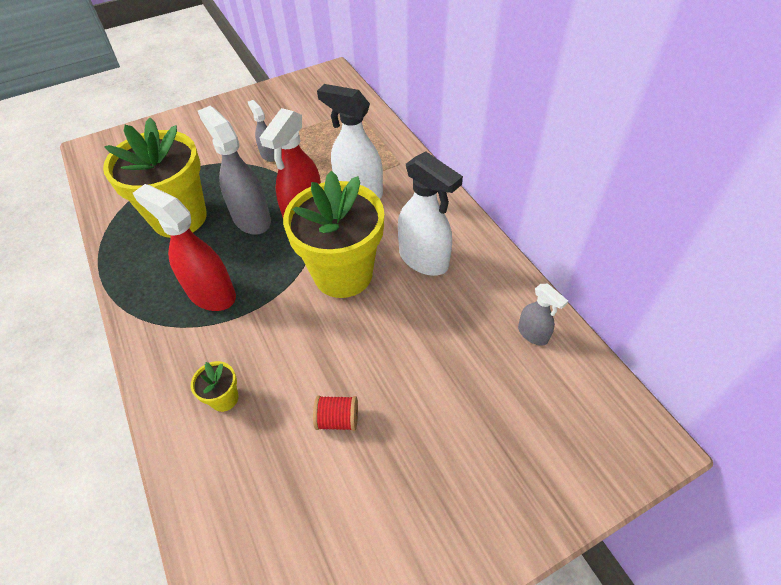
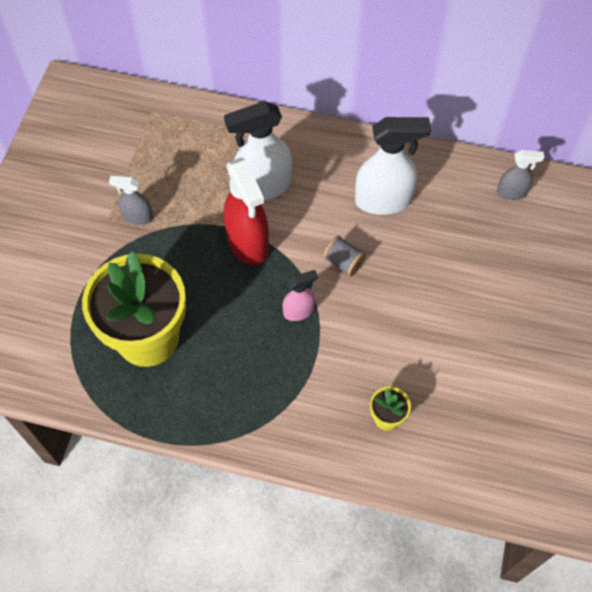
camera: 50 degrees left, 10 degrees up
red spray bottle [133,184,236,311] -> none
grey spray bottle [198,106,271,235] -> none
yellow flower pot [283,171,384,298] -> grey spool [323,236,366,276]
red spool [313,396,358,431] -> none
none -> pink spray bottle [282,270,318,321]

